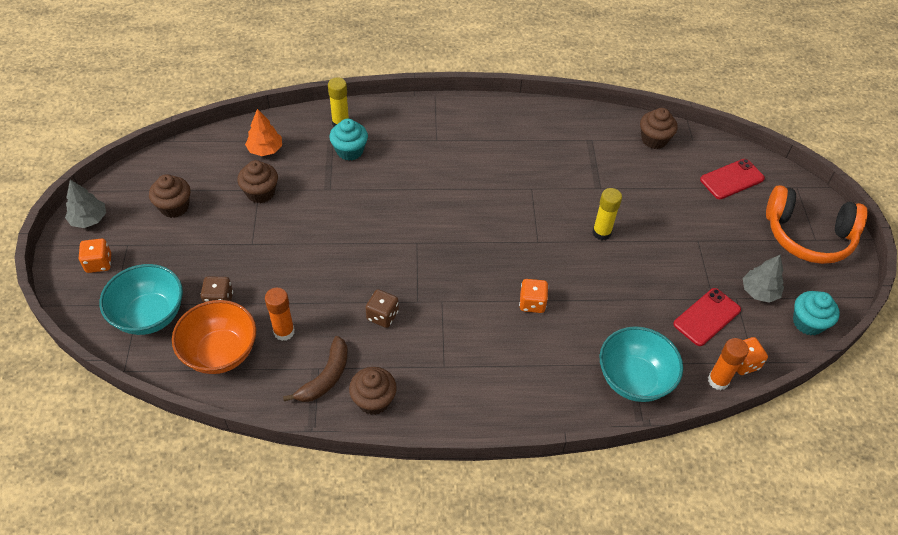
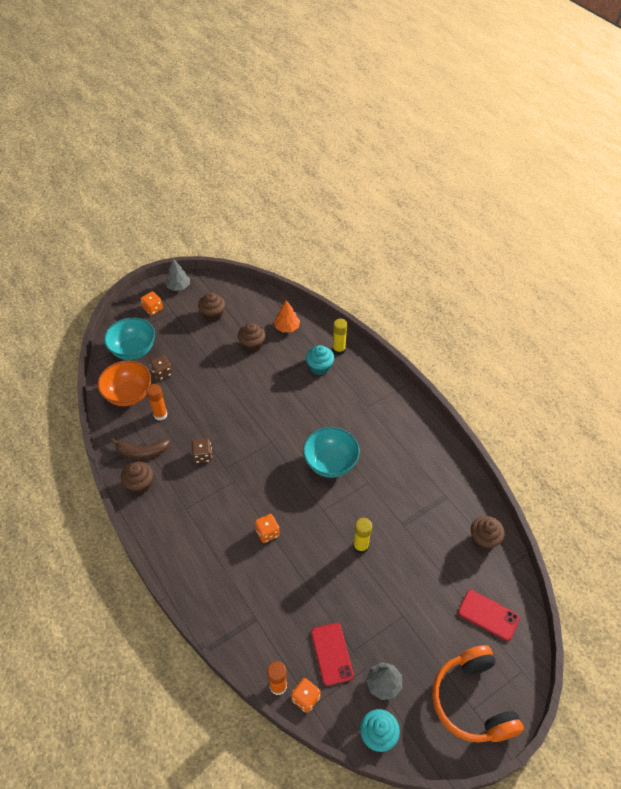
camera: 60 degrees right, 0 degrees up
turquoise bowl [600,326,683,402] -> turquoise bowl moved to [303,427,360,478]
red phone [673,288,741,346] -> red phone turned 60 degrees clockwise [311,623,354,686]

